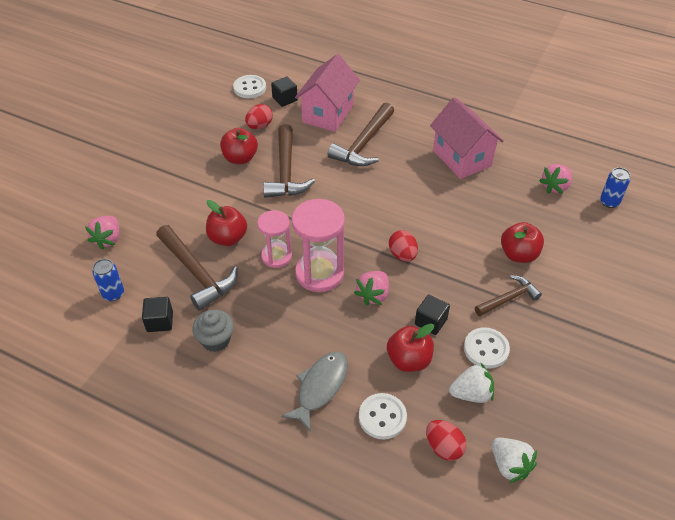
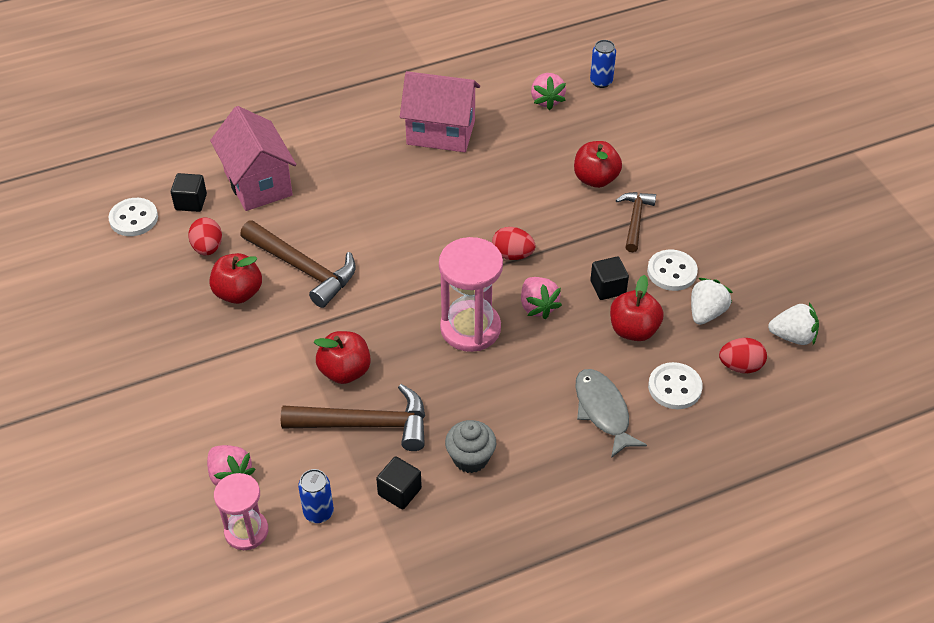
camera: 50 degrees left, 0 degrees up
pink hourglass [257,210,292,268] -> pink hourglass moved to [214,473,268,550]
brown hammer [328,103,394,166] -> none

